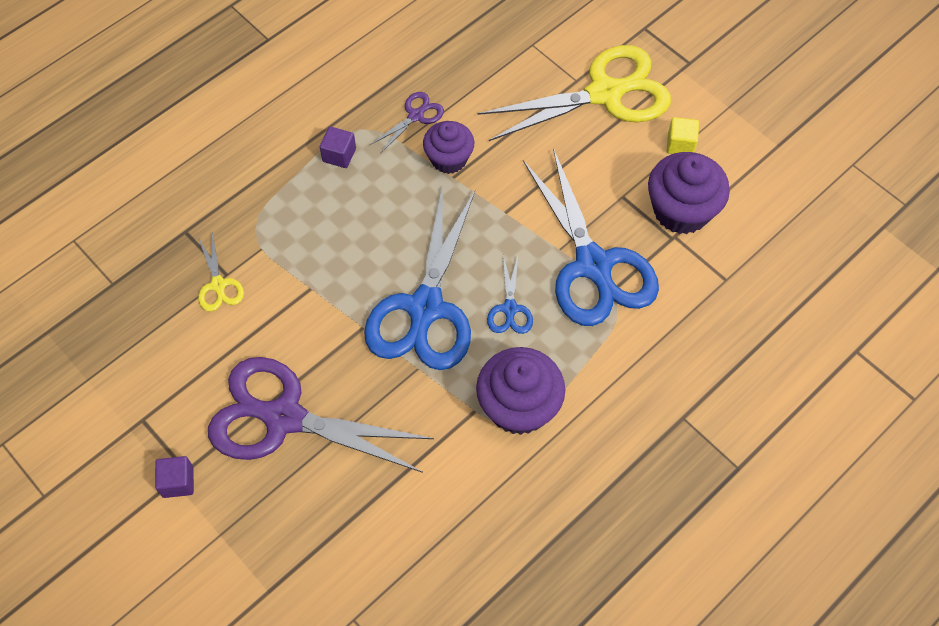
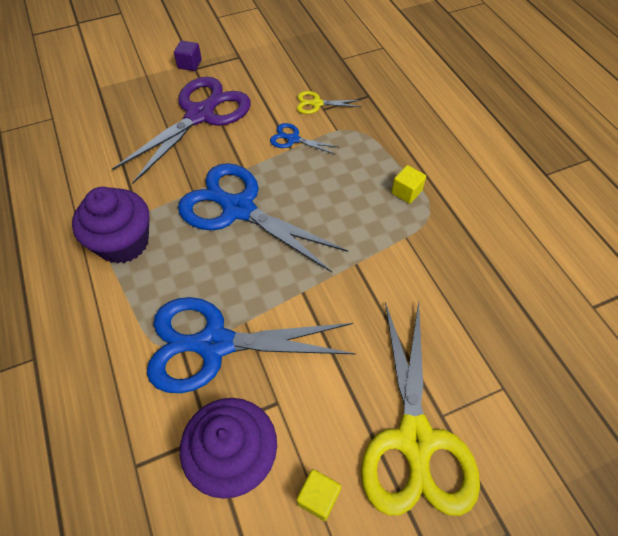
camera: 110 degrees right, 5 degrees down
purple cube [320,127,356,168] -> yellow cube [391,165,426,204]
purple scissors [370,92,444,154] -> none
purple cupcake [423,121,474,174] -> none
blue scissors [487,255,533,334] -> blue scissors moved to [270,123,339,154]

